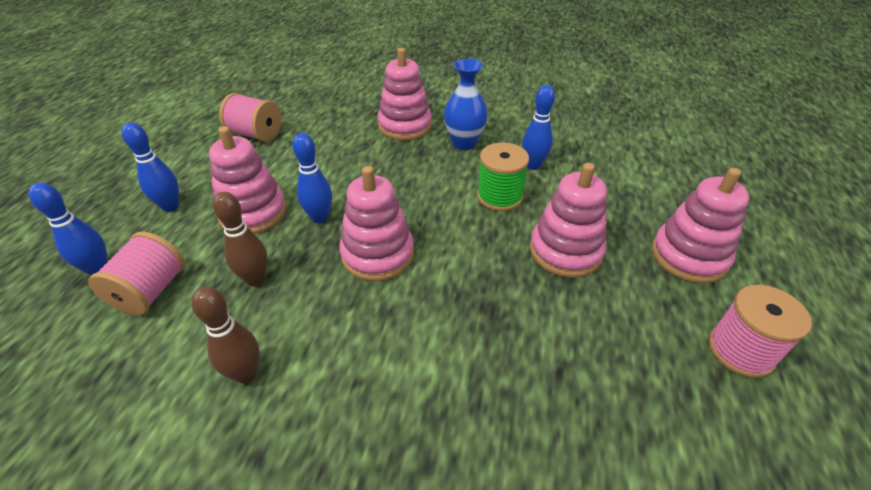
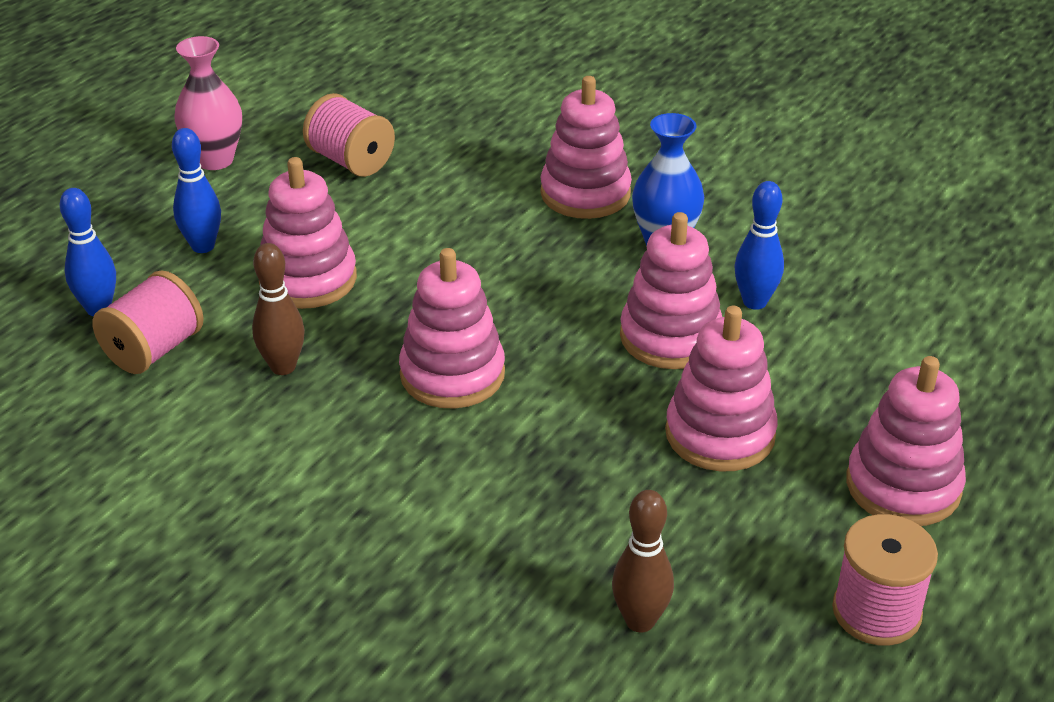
camera: 20 degrees right, 5 degrees down
brown bowling pin [191,286,260,383] -> brown bowling pin moved to [612,490,674,632]
blue bowling pin [292,133,332,223] -> none
green spool [477,143,529,211] -> pink stacking toy [620,212,722,369]
none -> pink vase [174,36,242,170]

